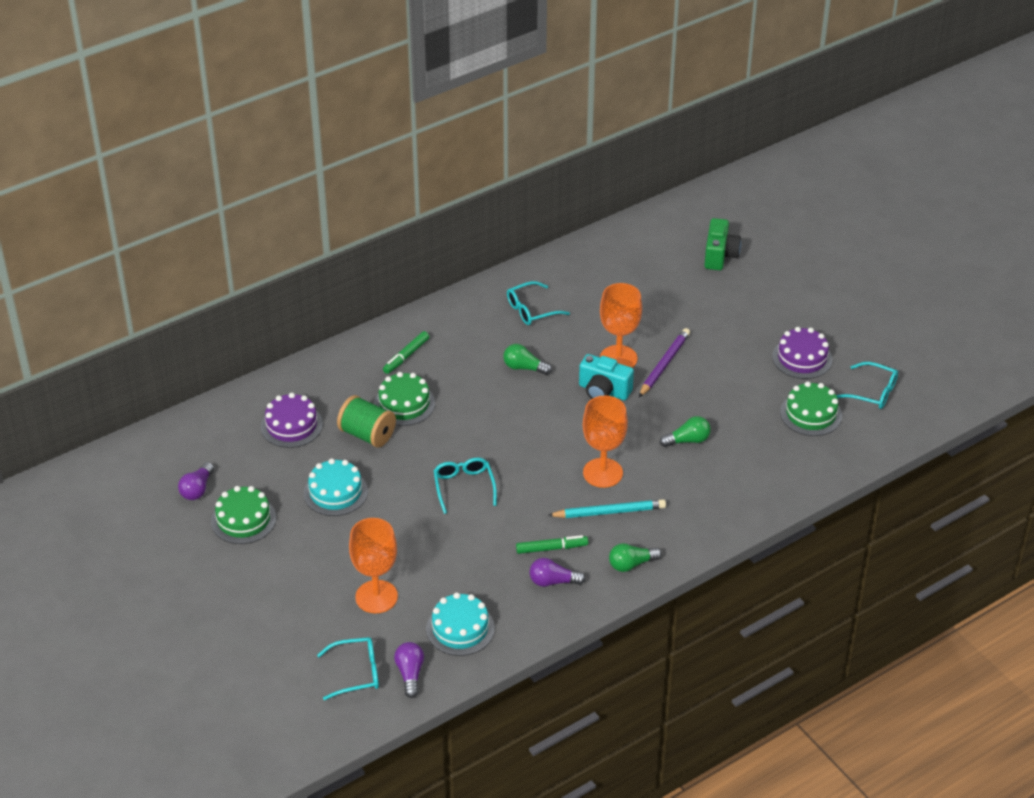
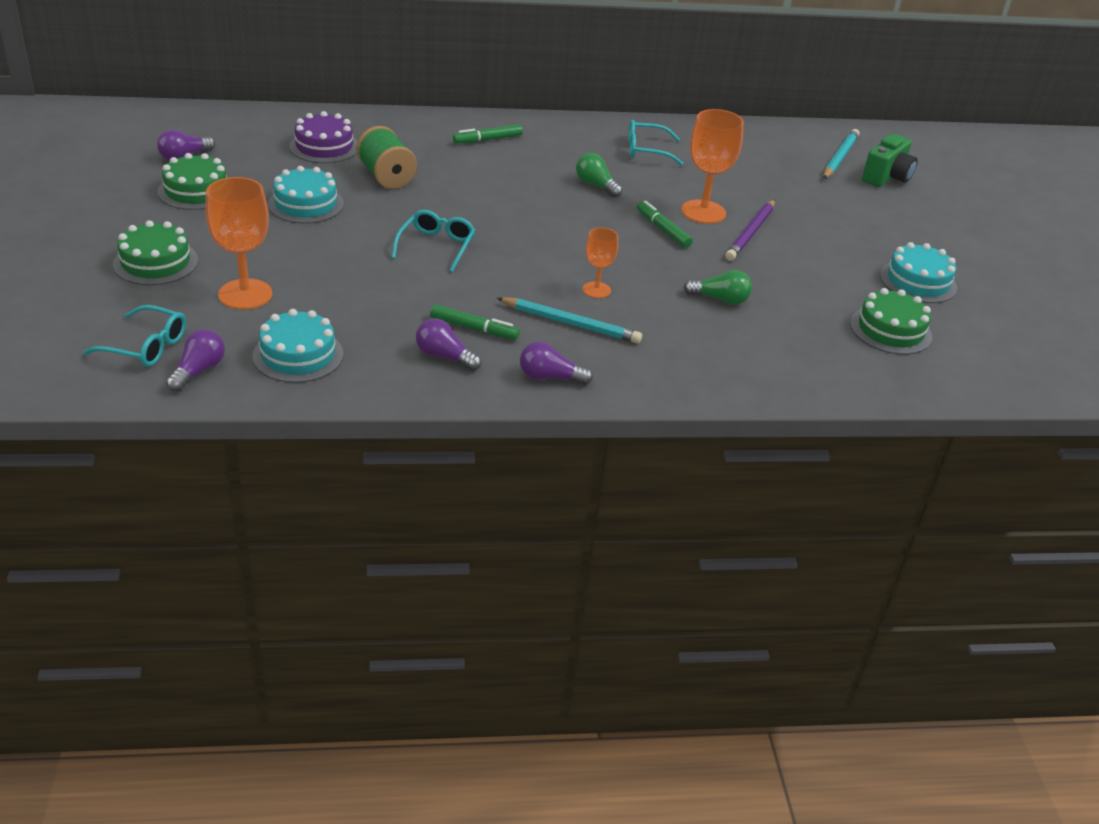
camera: 25 degrees right, 5 degrees down
green cake [374,372,435,426] -> green cake moved to [113,220,198,285]
turquoise camera [579,354,634,400] -> green marker [637,200,693,248]
orange goblet [583,396,628,488] -> orange goblet [583,228,618,298], size x0.57
green light bulb [609,543,662,572] -> purple light bulb [520,341,593,385]
purple pencil [639,328,690,397] -> purple pencil turned 150 degrees clockwise [725,200,775,261]
purple cake [772,327,833,379] -> turquoise cake [880,242,957,303]
turquoise glasses [836,362,898,409] -> none
none -> turquoise pencil [823,129,860,179]

